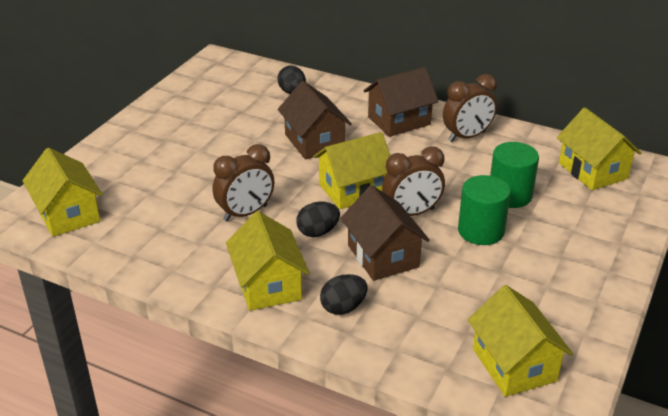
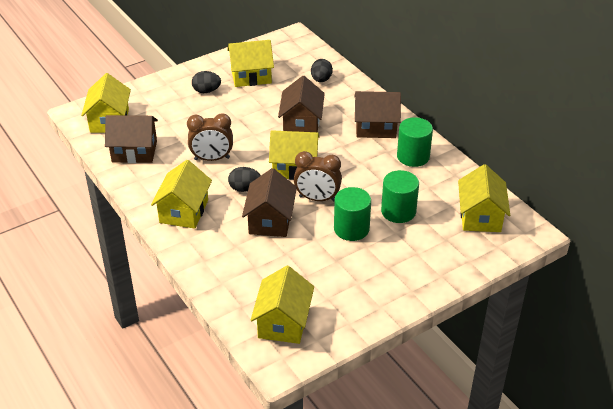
camera: 30 degrees right, 5 degrees up
black egg [320,274,367,315] -> black egg moved to [192,71,221,93]
brown clock [443,74,497,142] -> green cylinder [397,117,433,167]
none -> brown house [105,115,158,163]
none -> yellow house [227,40,274,87]

